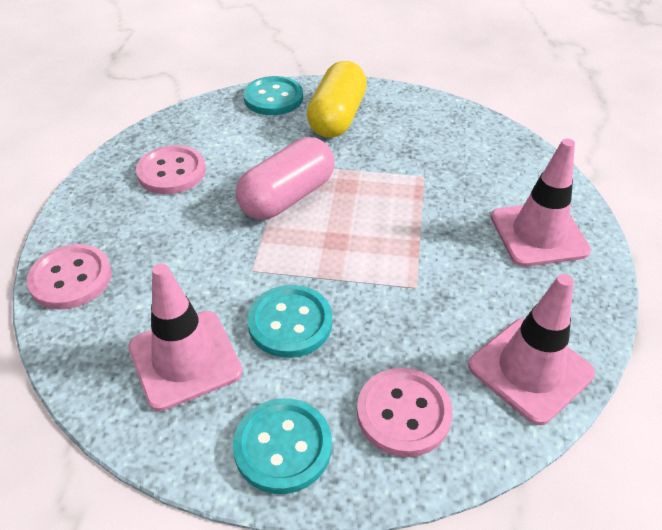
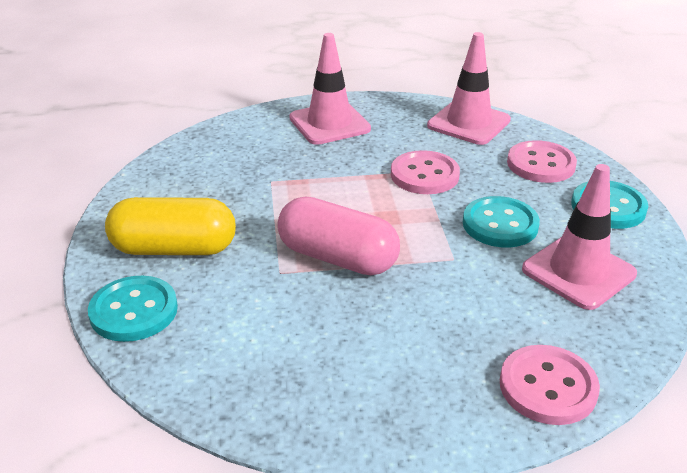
camera: 105 degrees left, 10 degrees down
pink button [136,145,206,194] -> pink button moved to [391,150,460,194]

